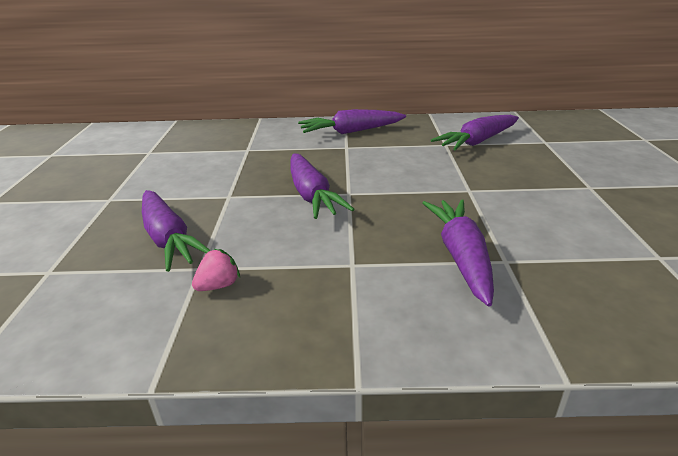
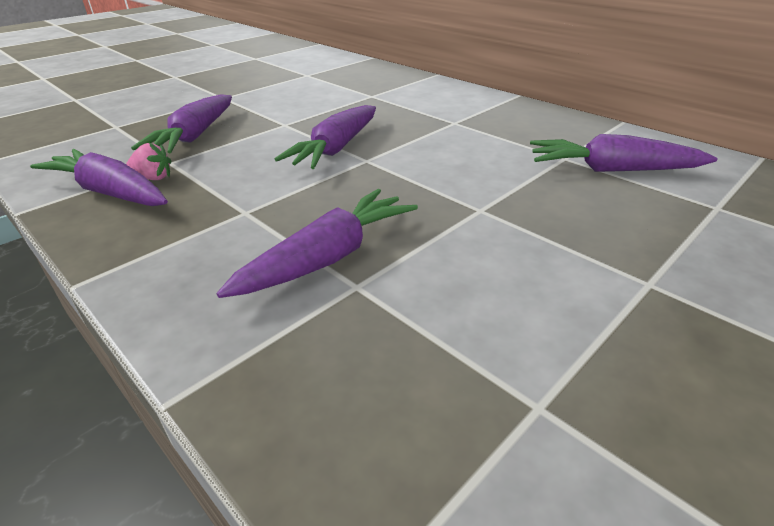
camera: 45 degrees right, 5 degrees up
purple carrot [298,109,406,134] -> purple carrot moved to [30,149,168,206]

